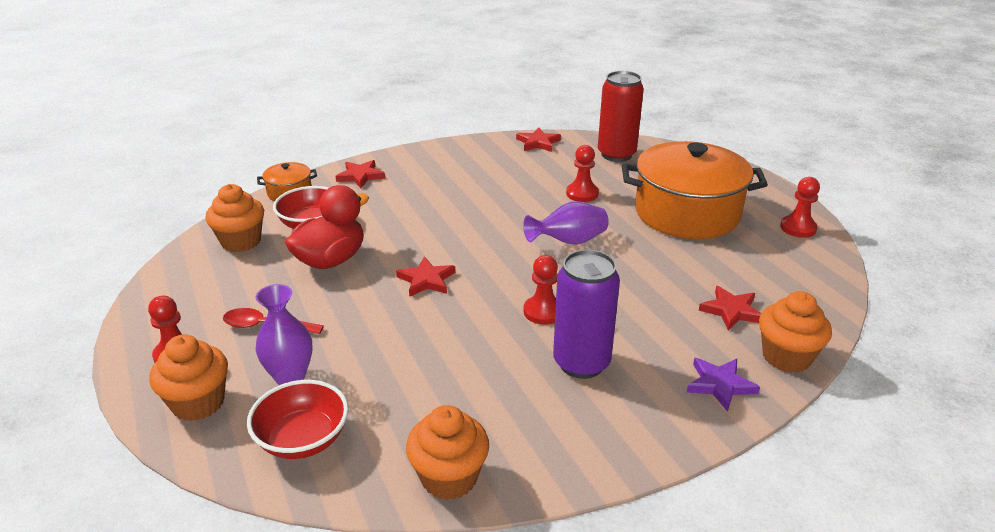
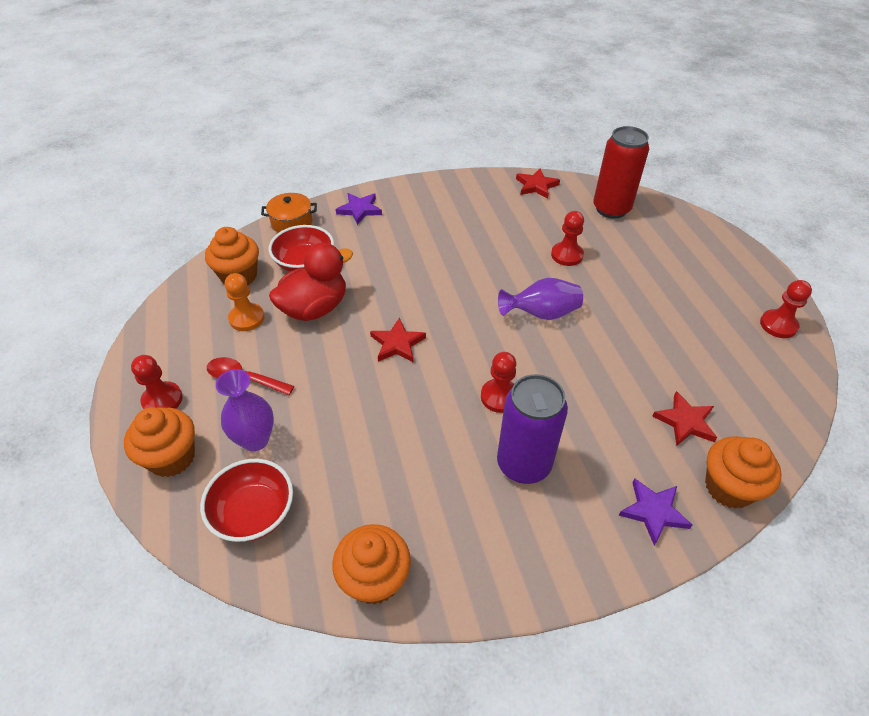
camera: 10 degrees right, 15 degrees up
red star [335,160,385,188] -> purple star [336,193,382,225]
orange pot [622,141,768,239] -> none
none -> orange pawn [225,273,265,331]

